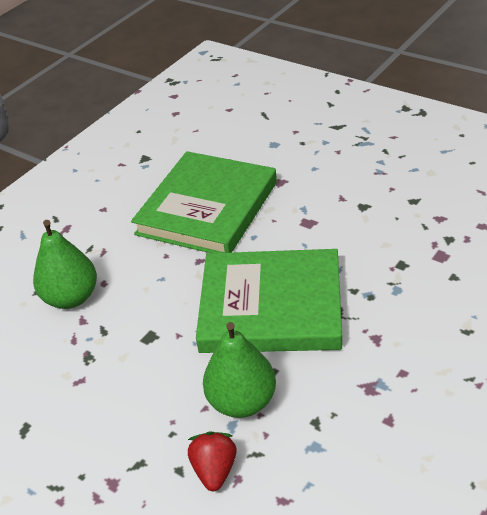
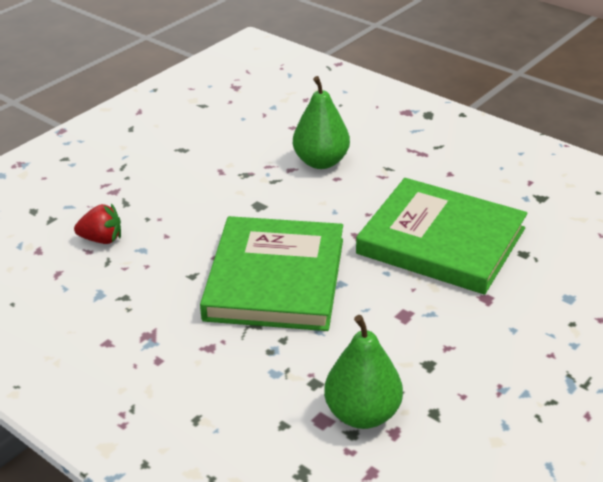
camera: 90 degrees right, 5 degrees down
green pear [203,322,276,418] -> green pear moved to [324,315,403,429]

